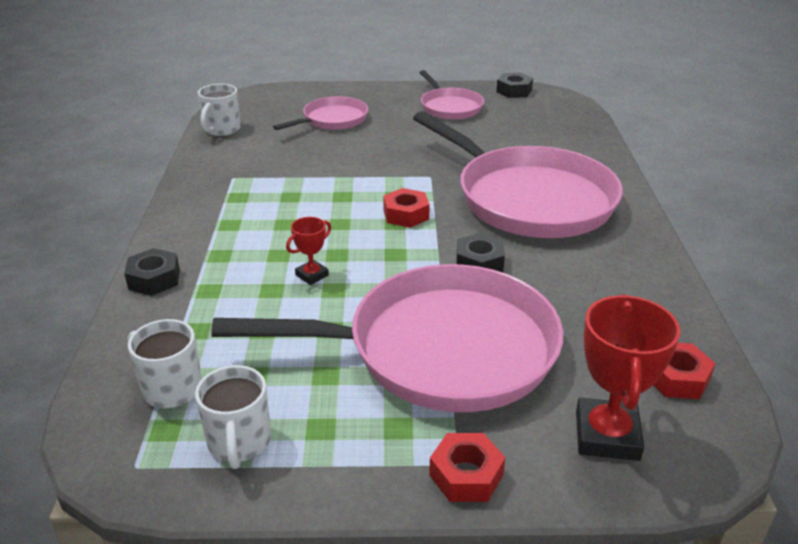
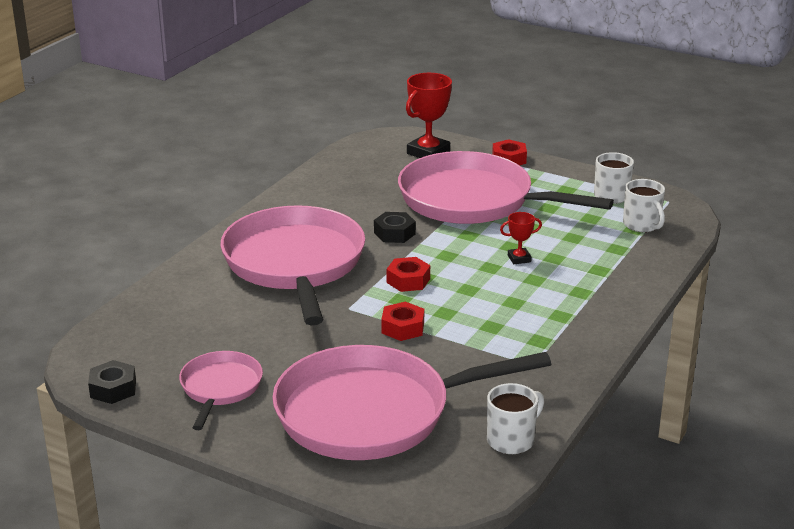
camera: 150 degrees left, 5 degrees down
black nut [124,248,180,296] -> none
pink pan [273,96,368,130] -> pink pan [272,345,551,460], size x2.01
red nut [654,343,716,399] -> red nut moved to [381,302,424,341]

